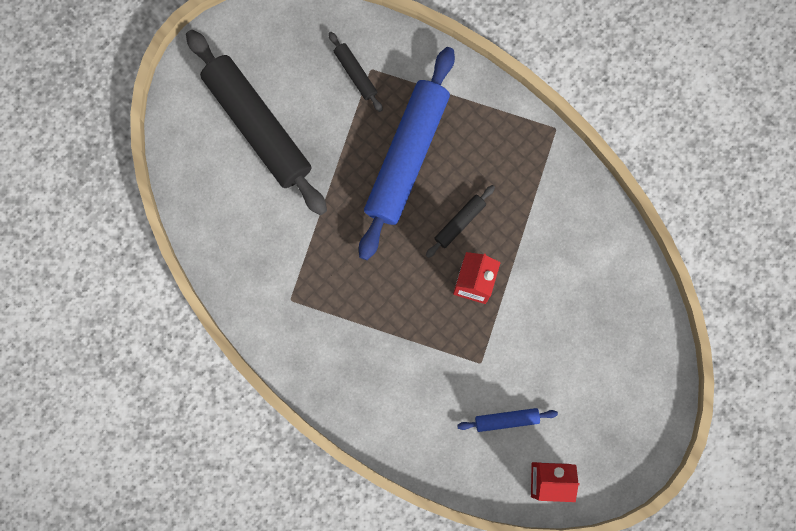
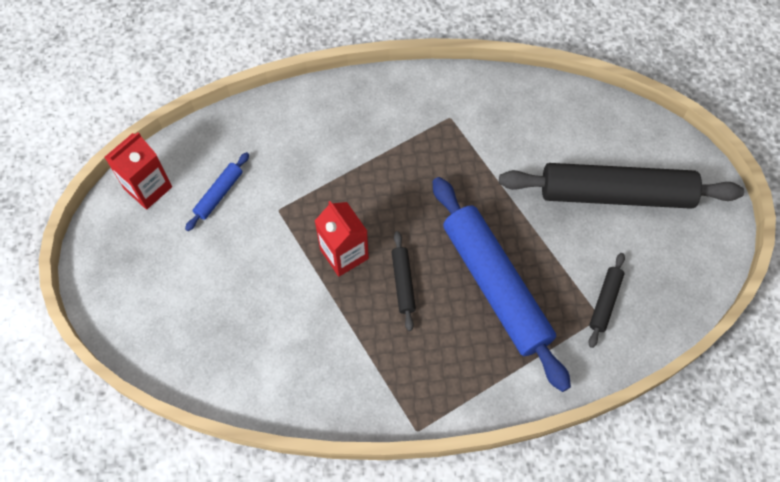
camera: 130 degrees right, 15 degrees down
black rolling pin [328,32,383,112] -> black rolling pin turned 75 degrees counterclockwise [588,253,625,348]

